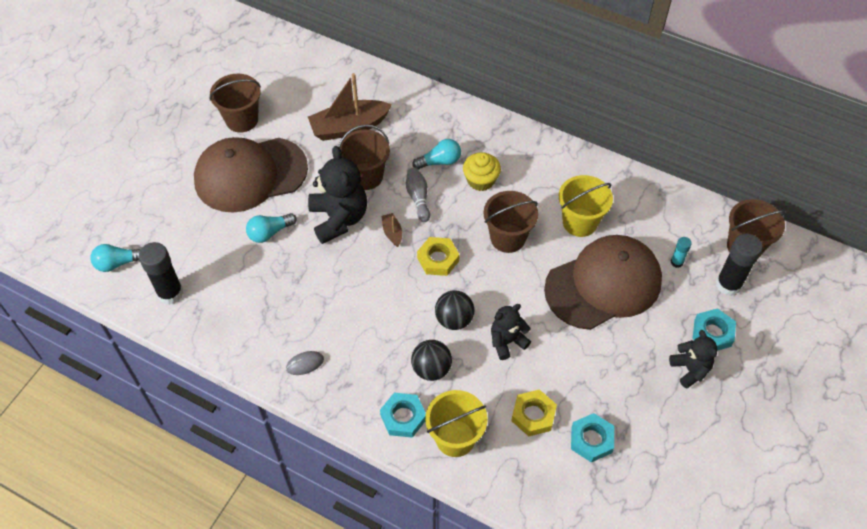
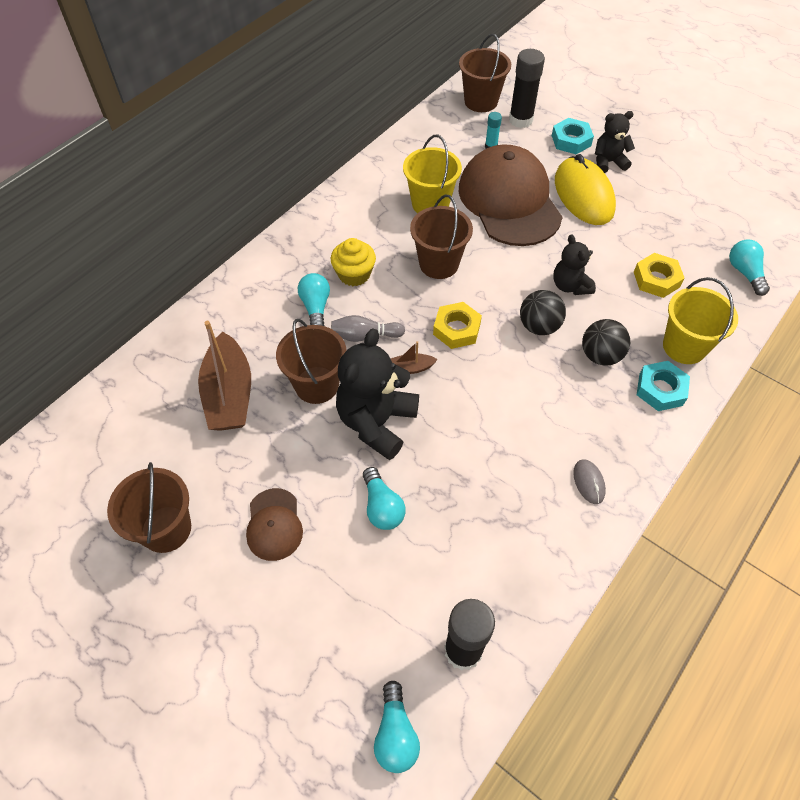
camera: 80 degrees left, 0 degrees up
brown cap [194,137,308,213] -> brown cap [246,488,303,561], size x0.46
black teddy bear [308,146,367,244] -> black teddy bear turned 60 degrees counterclockwise [336,329,419,460]
turquoise nut [571,413,614,462] -> none
none -> yellow mouse [555,154,616,225]
none -> turquoise light bulb [729,239,770,296]

